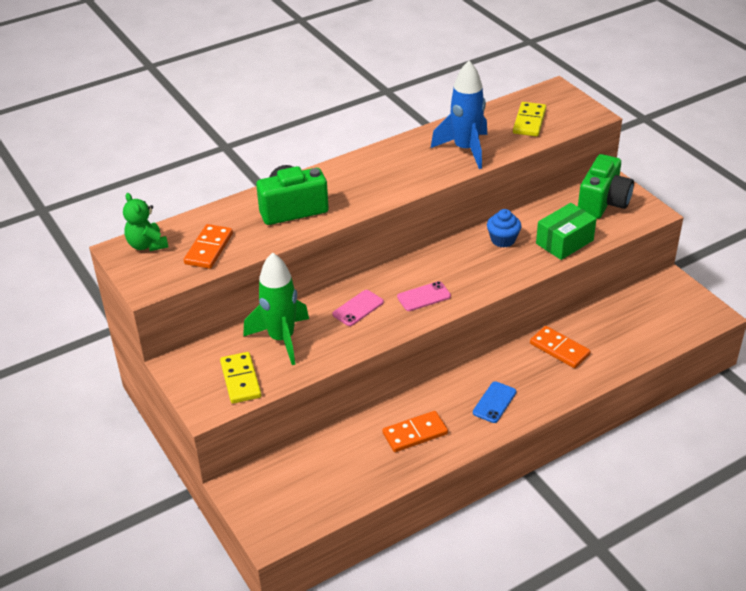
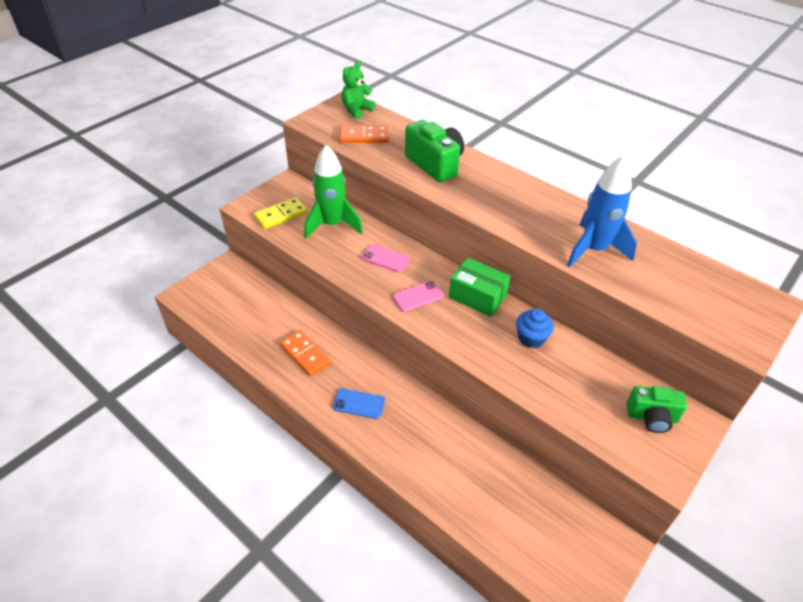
camera: 70 degrees right, 5 degrees up
pink phone [397,281,451,311] -> pink phone turned 75 degrees counterclockwise [392,281,444,312]
yellow domino [513,102,546,137] -> none
orange domino [530,326,591,368] -> none
green box [536,203,597,260] -> green box moved to [449,258,511,317]
green camera [578,154,634,219] -> green camera [627,386,687,433], size x0.66

